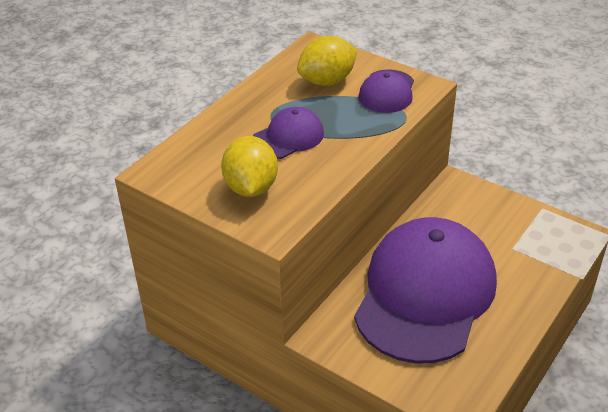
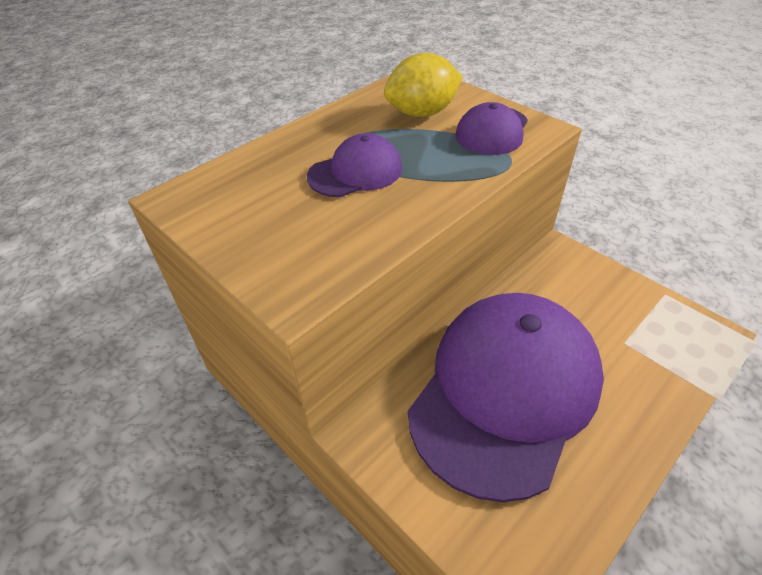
camera: 10 degrees right, 5 degrees up
yellow lemon [221,136,278,197] -> none

